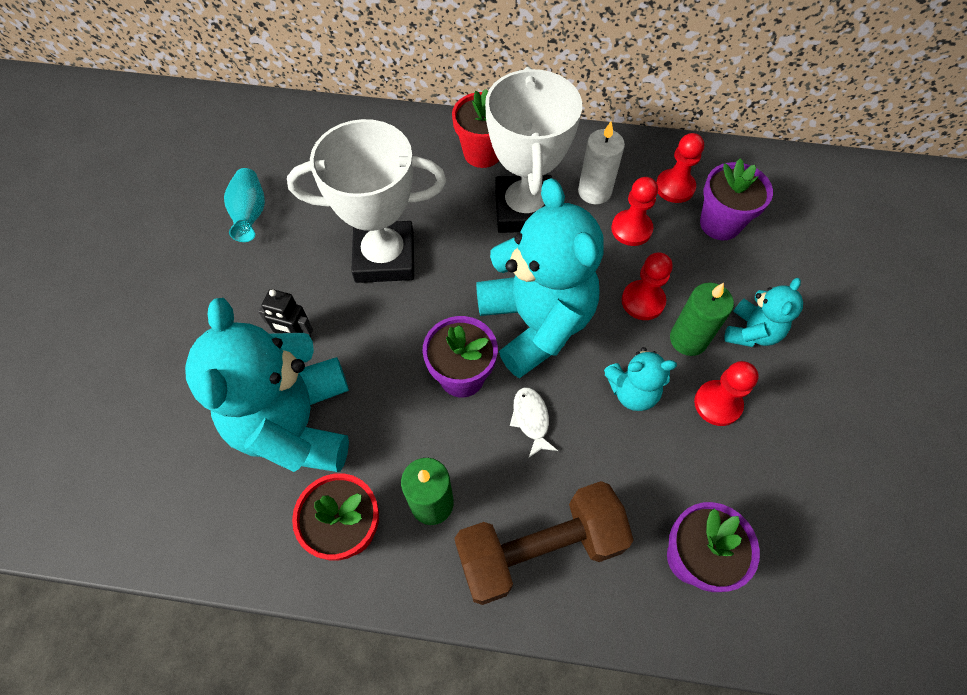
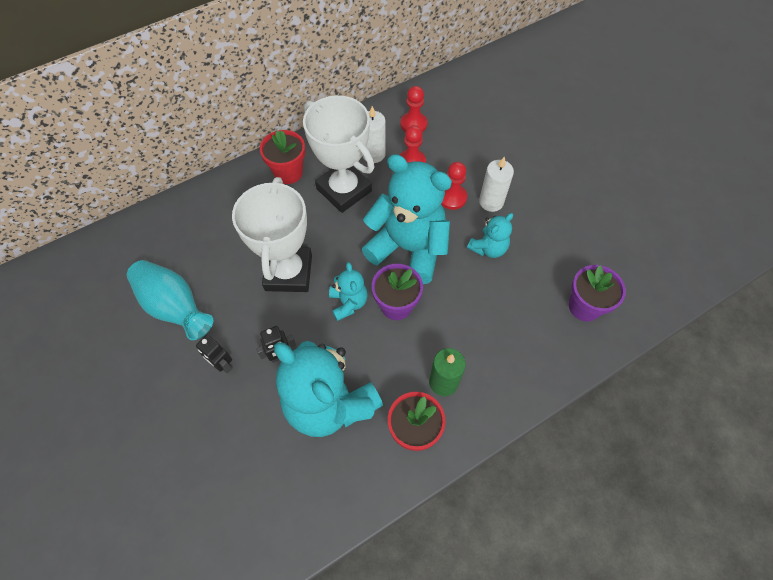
camera: 40 degrees left, 0 degrees up
turquoise vase [224,168,265,242] -> turquoise vase [127,260,213,340], size x1.57
white trophy [287,119,446,283] -> white trophy turned 45 degrees counterclockwise [232,177,312,292]
brown dumbbell [454,481,634,605] -> none
white fish [510,387,558,457] -> none
green candle [670,283,734,356] -> white candle [479,157,514,212]
red pawn [694,361,759,426] -> none
purple flower pot [700,158,773,240] -> none
turquoise teddy bear [724,278,803,347] -> turquoise teddy bear moved to [329,262,368,321]
none -> black robot [196,335,233,374]

